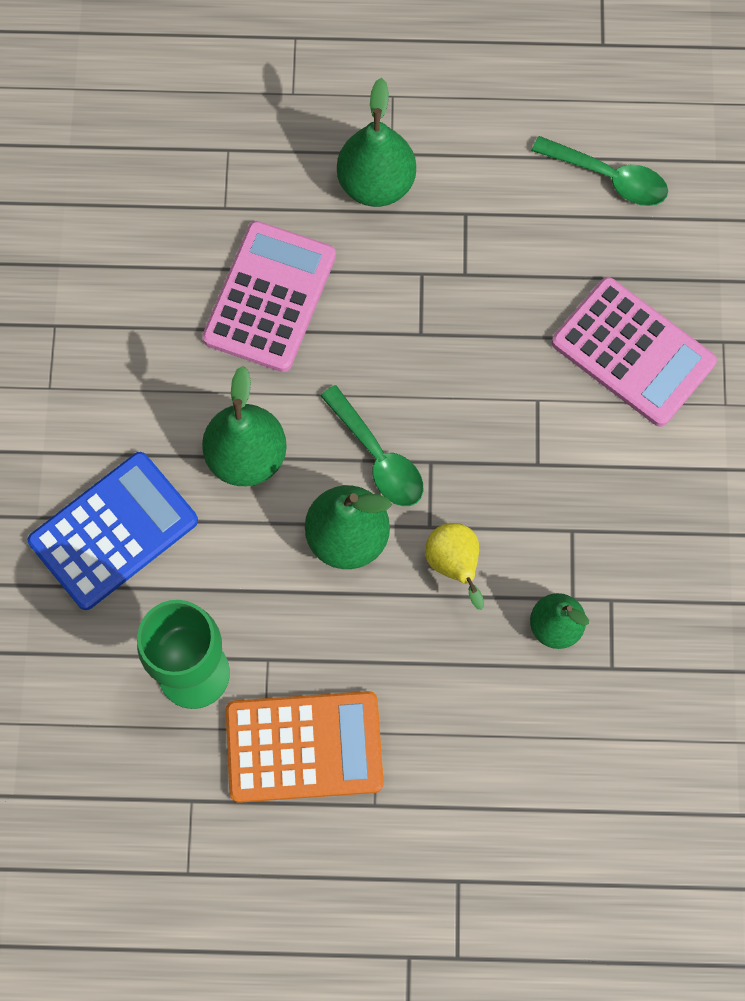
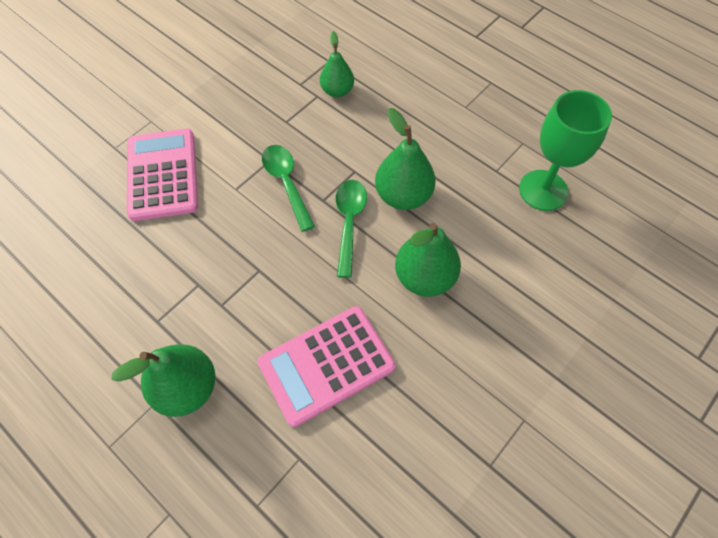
camera: 140 degrees left, 10 degrees down
blue calculator [28,452,198,610] -> none
orange calculator [226,691,384,803] -> none
yellow pear [425,523,484,610] -> none
green spoon [532,136,668,206] -> green spoon moved to [262,145,315,232]

